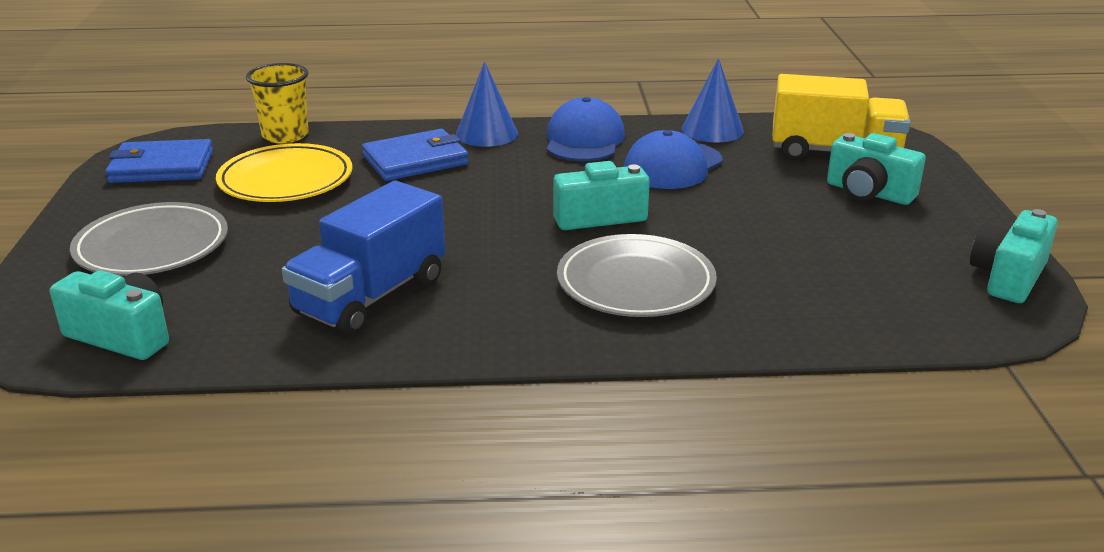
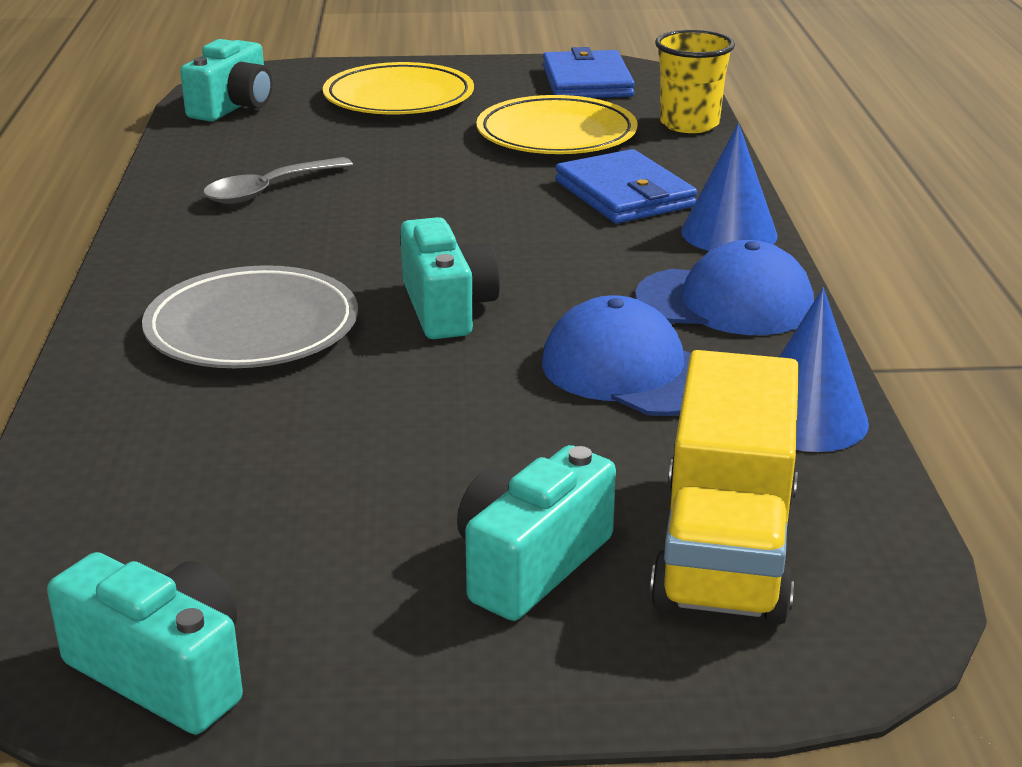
camera: 90 degrees right, 0 degrees up
grey plate [70,202,228,276] -> yellow plate [323,62,474,114]
blue truck [282,181,446,336] -> grey spoon [203,157,353,204]

